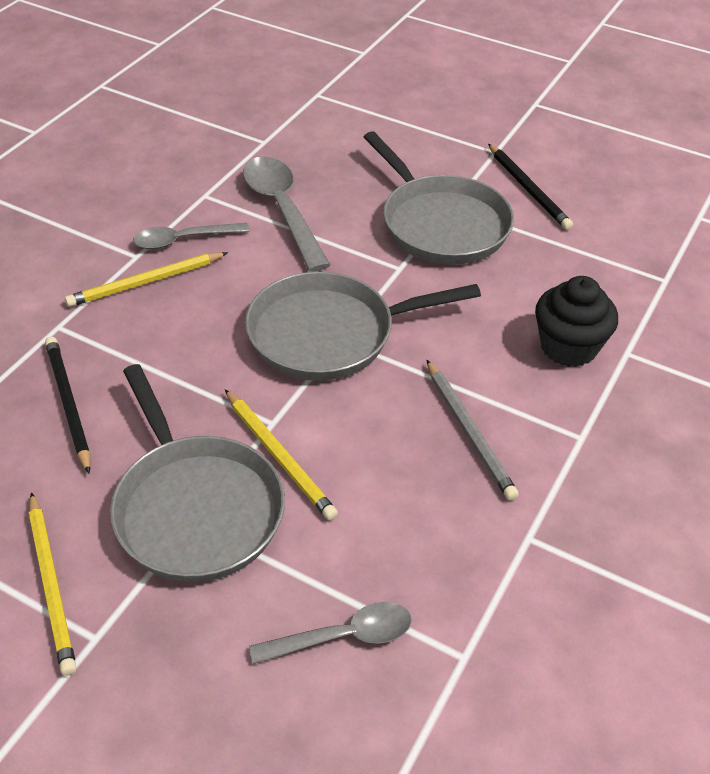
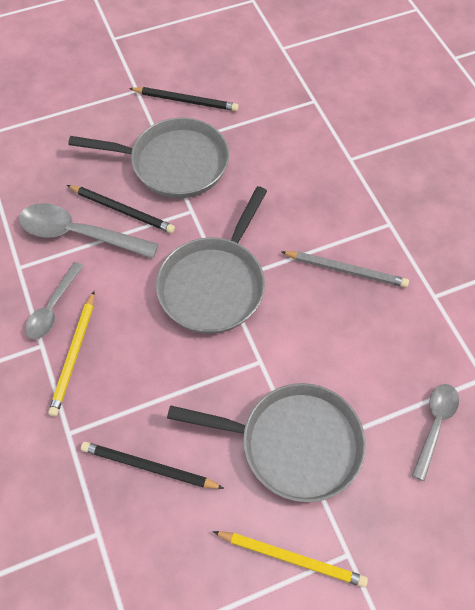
camera: 50 degrees left, 15 degrees up
yellow pencil [225,389,338,520] -> none
black cupcake [535,276,618,367] -> none
none -> black pencil [67,185,175,233]

